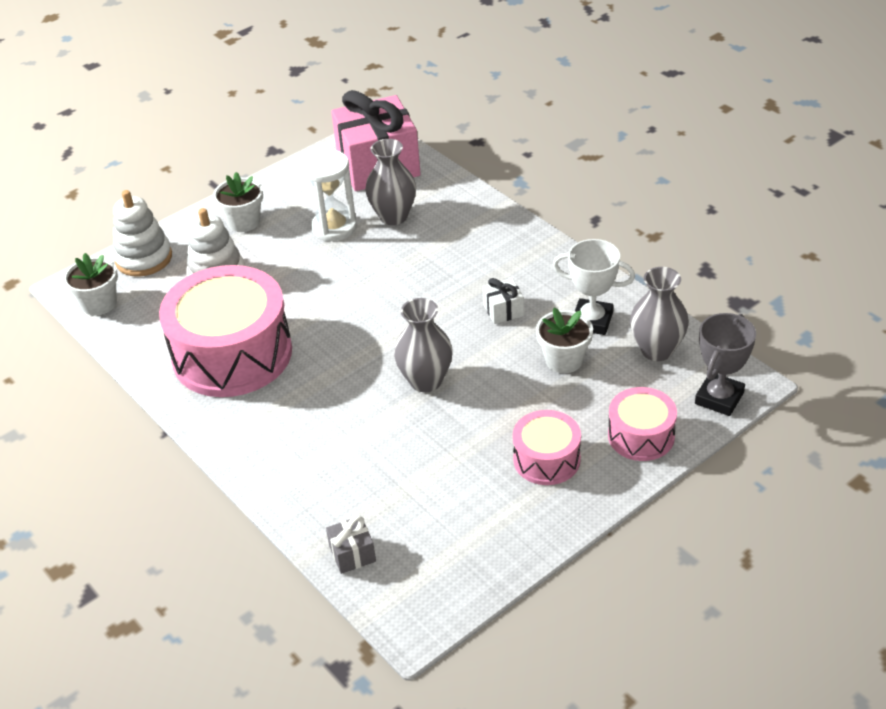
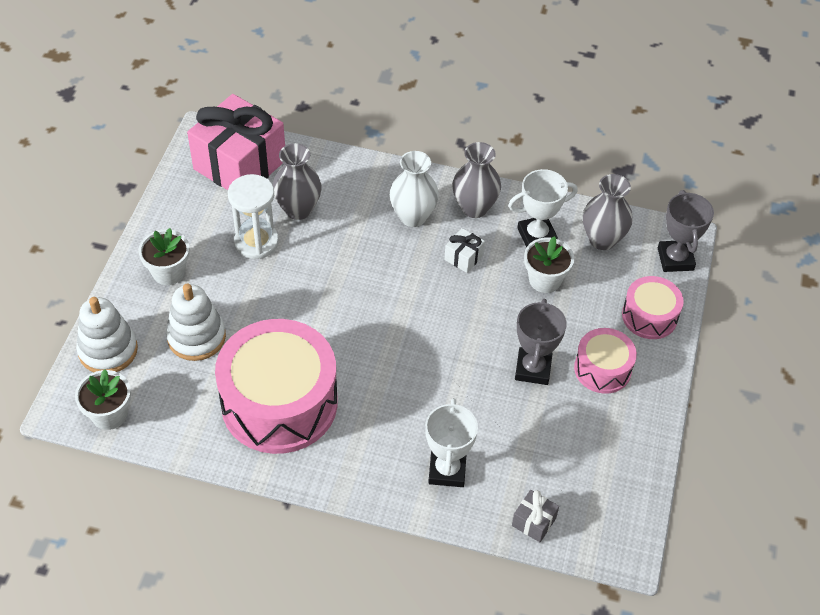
camera: 40 degrees left, 10 degrees up
grey vase [394,298,453,392] -> grey vase moved to [452,142,501,218]
none -> white vase [390,151,439,227]
none -> white trophy [425,398,478,487]
none -> grey trophy [515,299,567,385]

